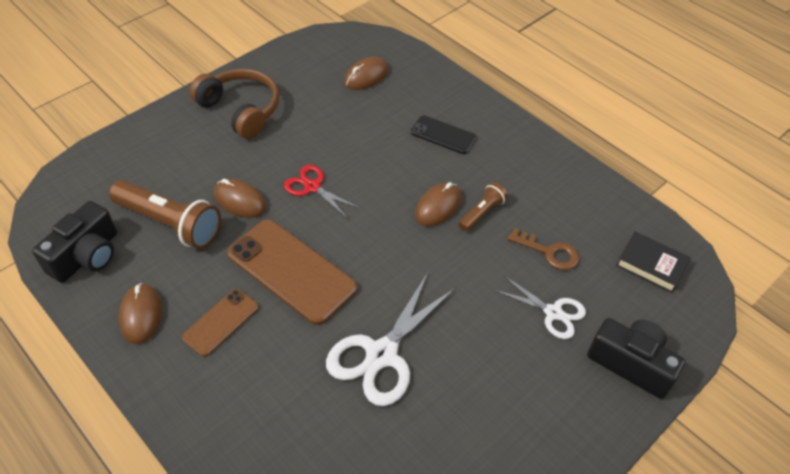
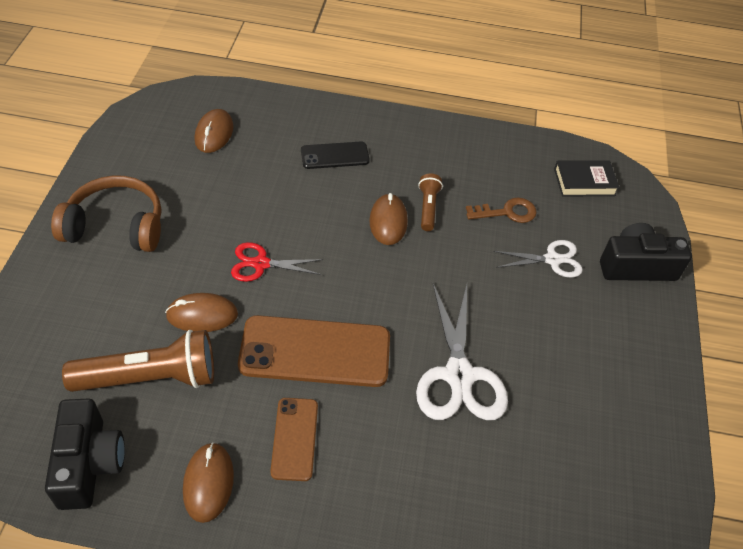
camera: 40 degrees left, 0 degrees up
brown mouse [119,283,162,344] -> brown mouse turned 45 degrees clockwise [183,442,234,523]

